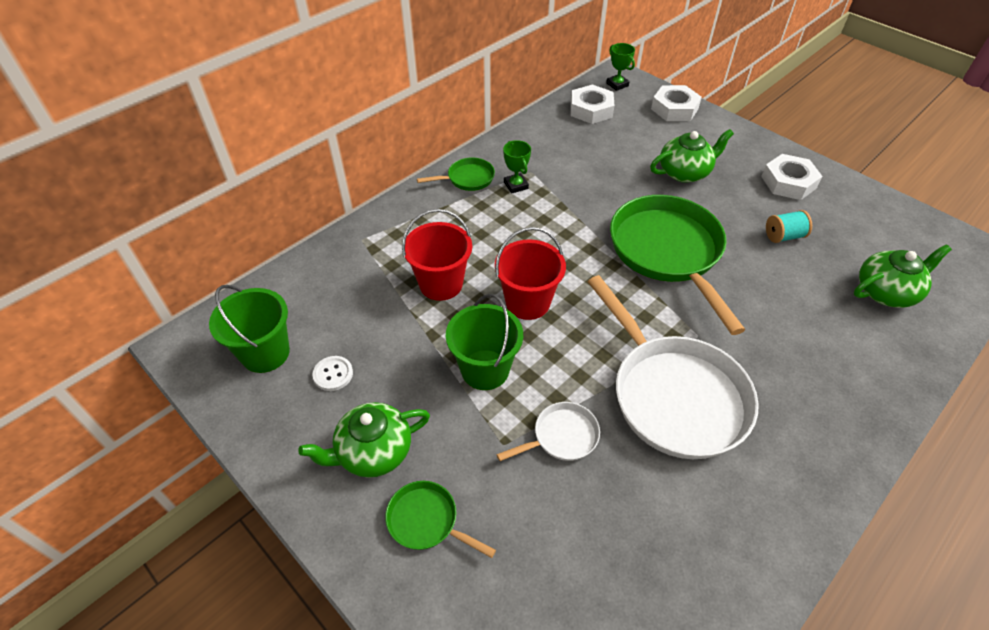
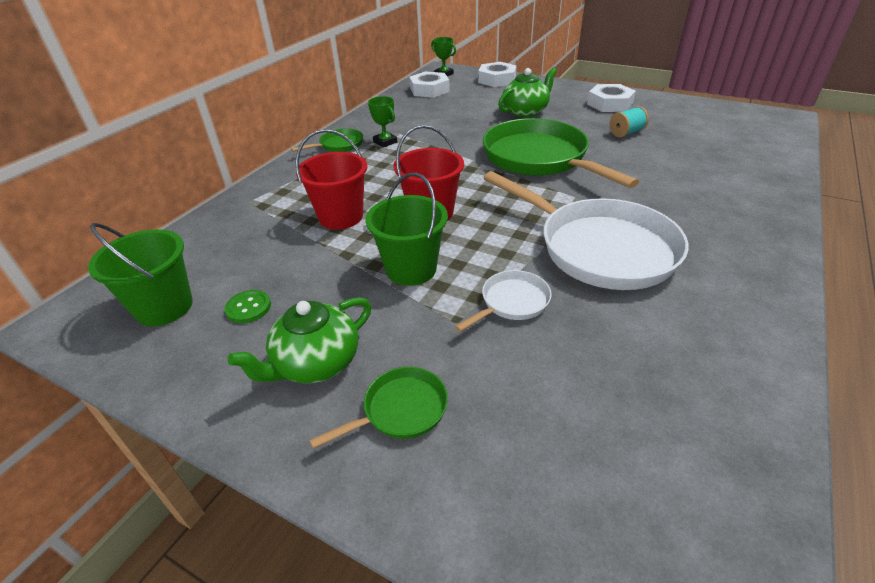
camera: 15 degrees left, 10 degrees down
white button [313,356,353,391] -> green button [225,290,271,323]
green pan [385,481,496,558] -> green pan turned 135 degrees clockwise [309,367,448,449]
green teapot [854,244,952,308] -> none

